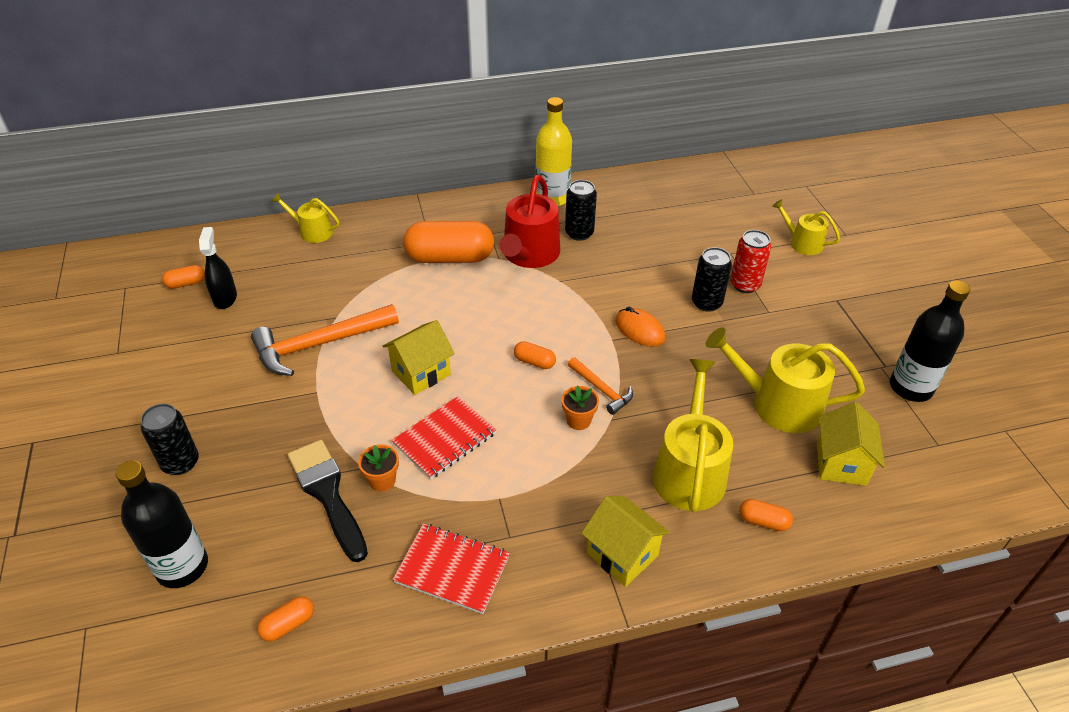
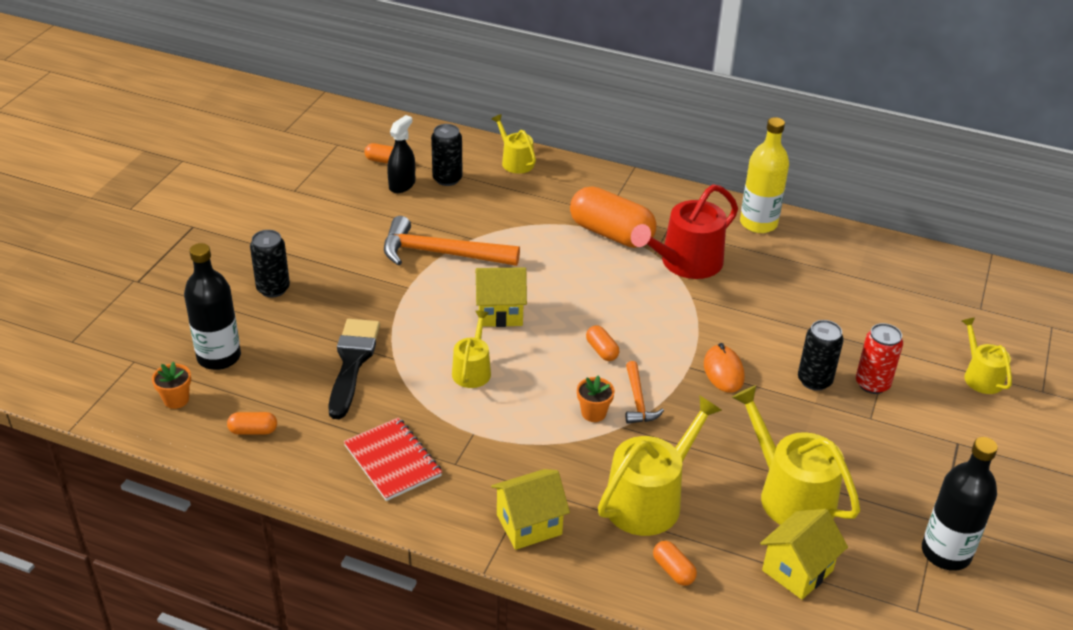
camera: 35 degrees right, 5 degrees down
orange flower pot [358,444,399,491] -> orange flower pot moved to [152,362,191,409]
red notebook [392,396,497,479] -> yellow watering can [452,310,491,388]
black can [565,180,597,241] -> black can moved to [431,124,463,186]
yellow house [581,496,670,587] -> yellow house turned 75 degrees clockwise [491,469,570,550]

